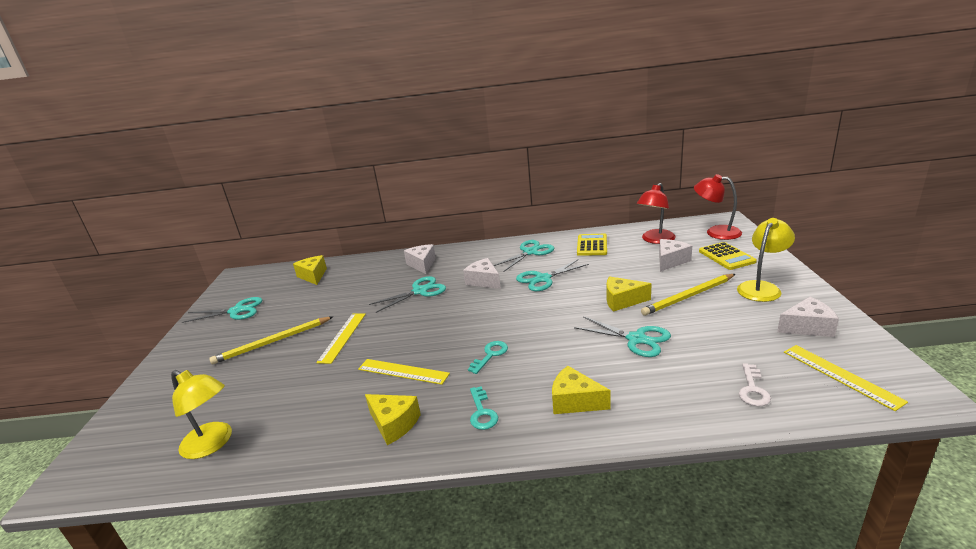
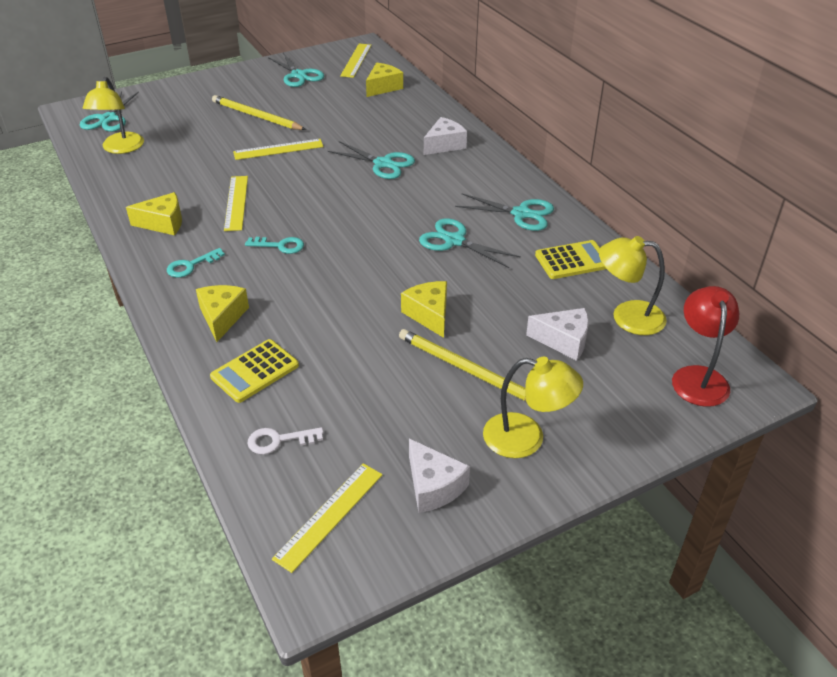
camera: 60 degrees right, 15 degrees up
yellow cheese [365,394,421,445] -> yellow cheese turned 105 degrees counterclockwise [126,192,182,235]
white cheese [463,258,501,289] -> none
turquoise scissors [574,316,671,357] -> turquoise scissors moved to [80,91,139,132]
red lamp [637,183,676,244] -> yellow lamp [599,236,667,335]
yellow calculator [699,242,757,270] -> yellow calculator moved to [210,339,299,403]
none -> yellow ruler [340,44,372,78]

